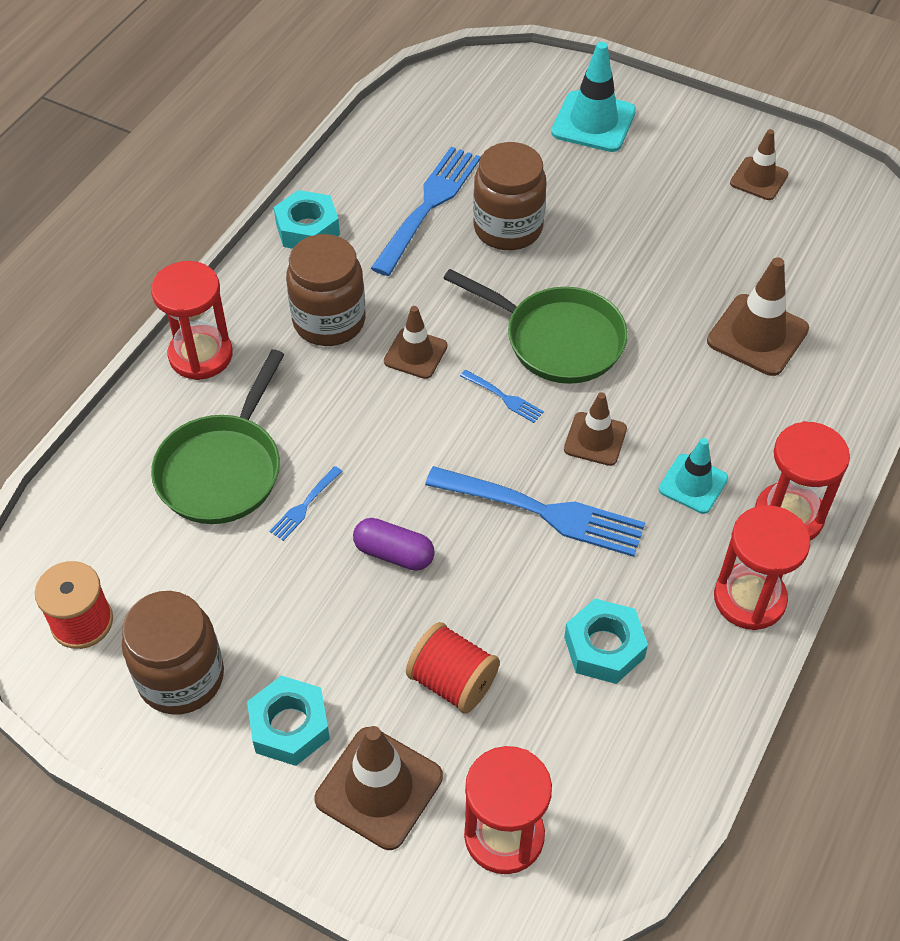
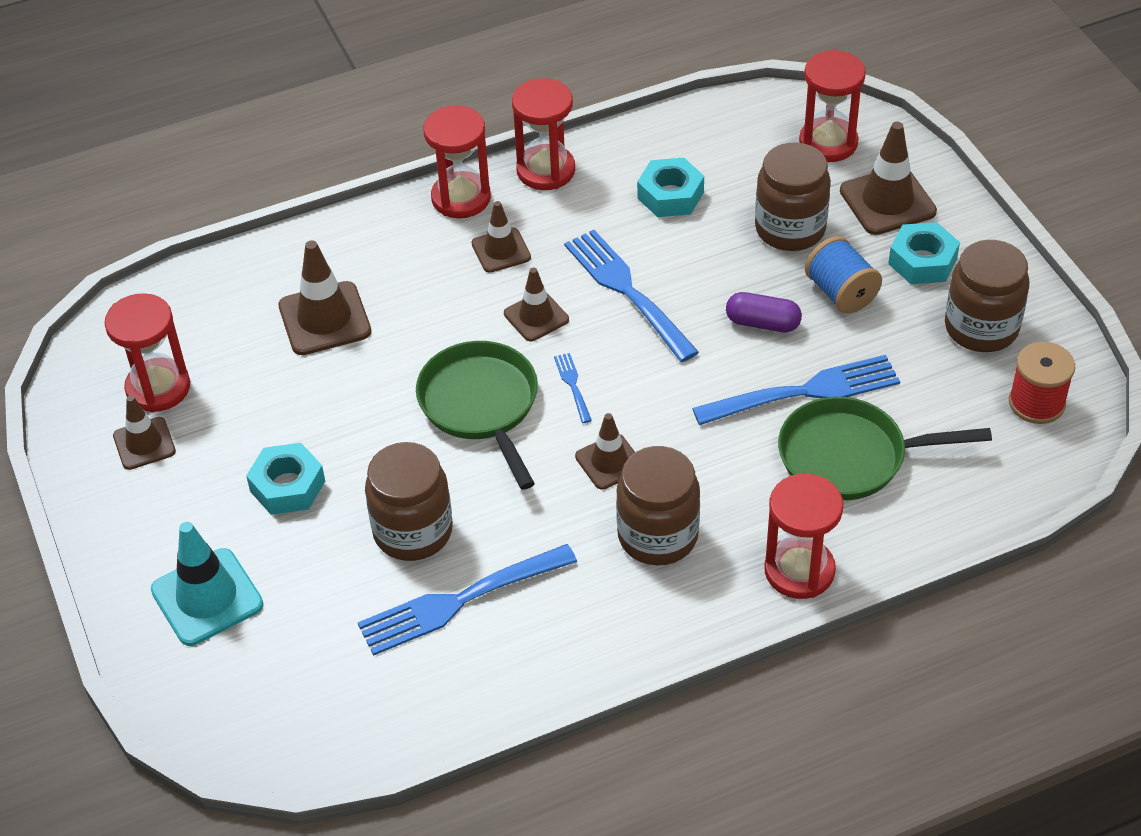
camera: 140 degrees left, 5 degrees down
green pan [151,349,285,524] -> green pan turned 150 degrees counterclockwise [778,397,992,500]
blue fork [270,466,343,541] -> blue fork [692,355,900,425], size x2.24
turquoise nut [274,190,340,249] -> turquoise nut moved to [246,443,325,515]
purple capsule [353,518,435,571] -> purple capsule turned 45 degrees counterclockwise [726,292,802,332]
red spool [406,622,500,713] -> brown jar [755,142,831,251]
turquoise traffic cone [659,438,728,514] -> brown traffic cone [472,201,531,273]
none -> red hourglass [104,293,190,412]
none -> blue spool [805,236,882,313]

